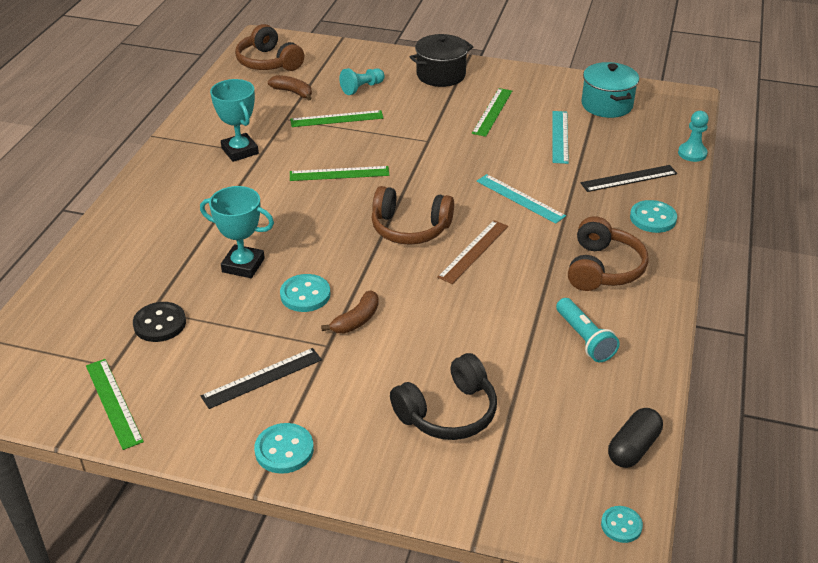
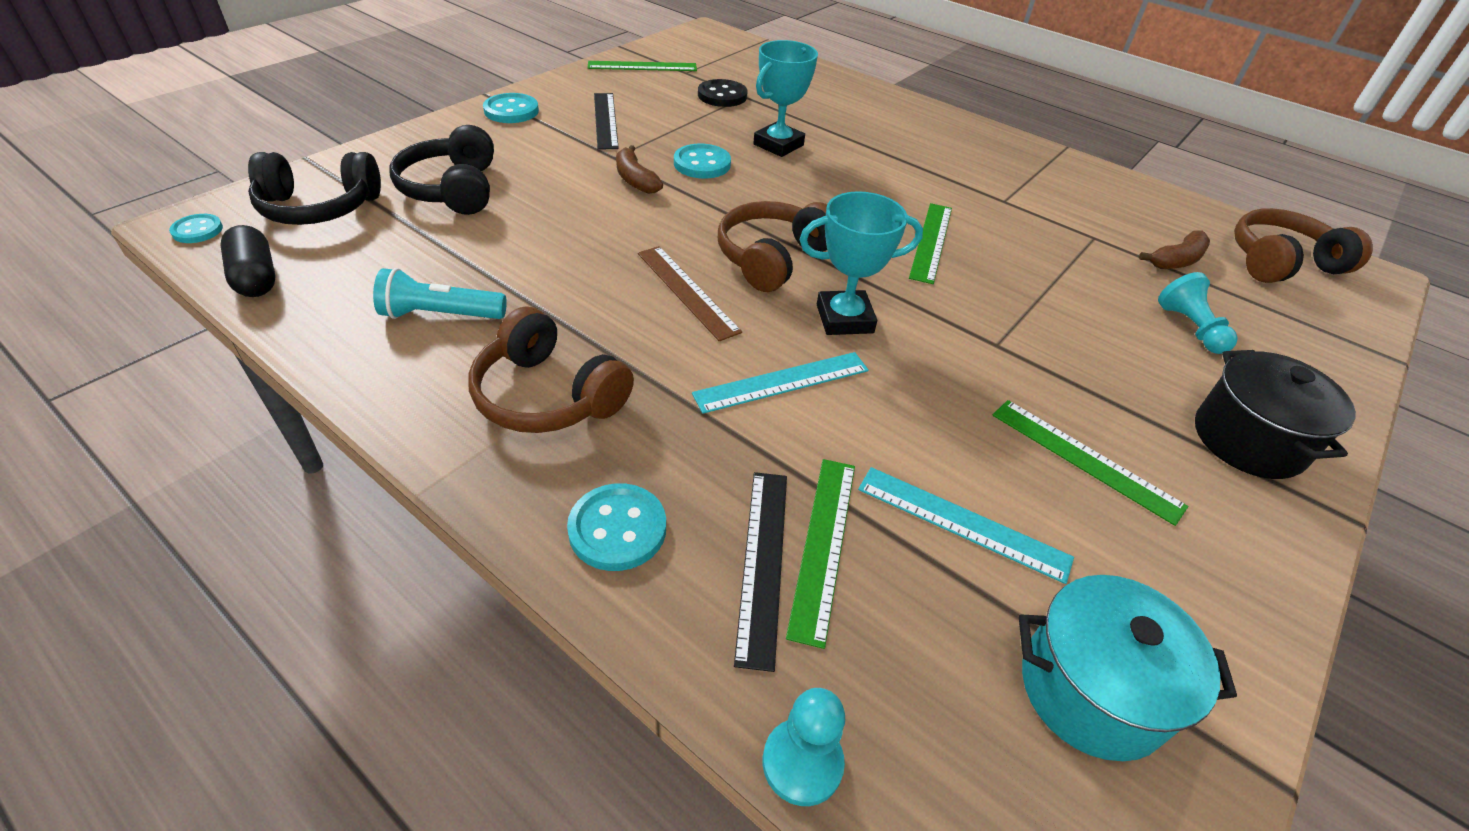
camera: 110 degrees right, 5 degrees up
turquoise trophy [210,79,259,162] -> turquoise trophy moved to [799,191,923,335]
green ruler [290,110,383,127] -> green ruler moved to [786,459,855,649]
none -> black headphones [248,152,381,225]

